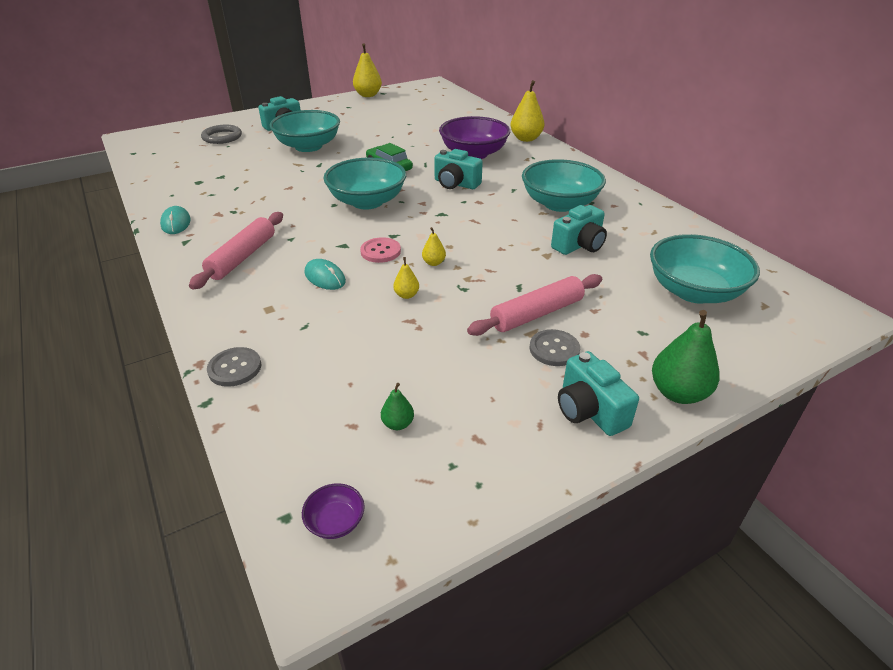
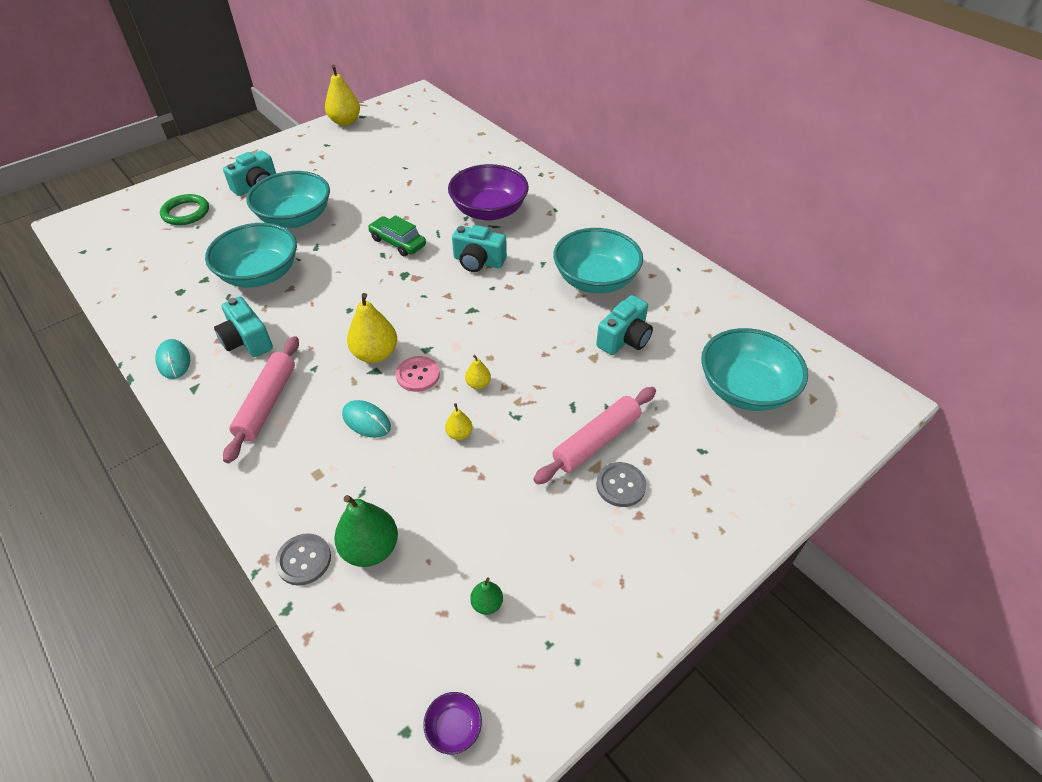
camera: 10 degrees left, 10 degrees up
grey ring [201,125,242,144] -> green ring [160,194,209,225]
turquoise bowl [323,157,406,210] -> turquoise bowl moved to [205,223,297,288]
yellow pear [510,80,544,142] -> yellow pear moved to [347,293,397,363]
turquoise camera [558,351,639,436] -> turquoise camera moved to [214,297,273,357]
green pear [652,310,720,404] -> green pear moved to [334,495,398,567]

